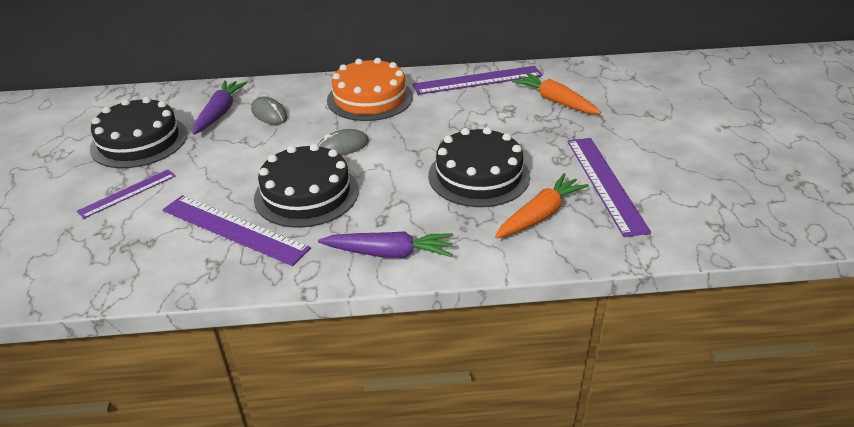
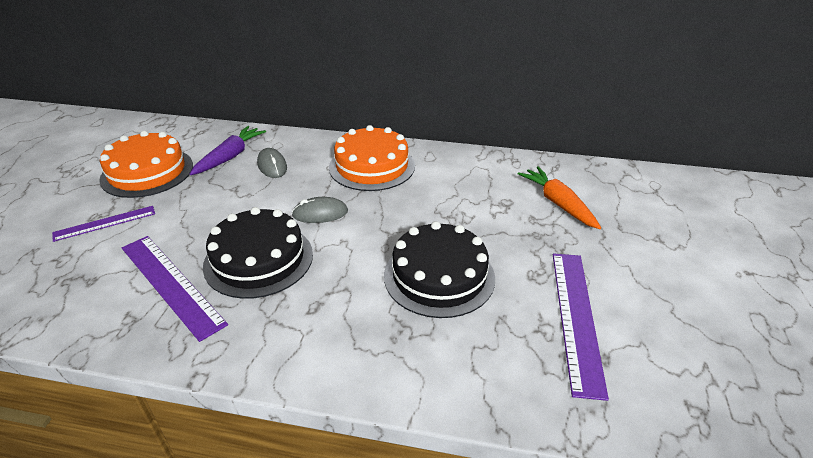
camera: 15 degrees right, 0 degrees up
black cake [90,97,188,168] -> orange cake [99,131,193,198]
purple carrot [318,231,453,258] -> none
purple ruler [413,66,542,95] -> none
orange carrot [495,173,589,239] -> none

